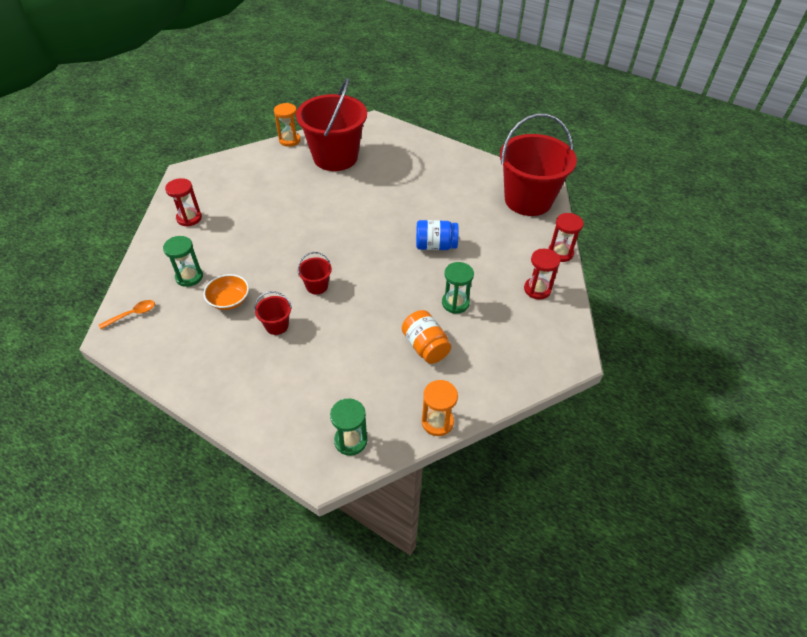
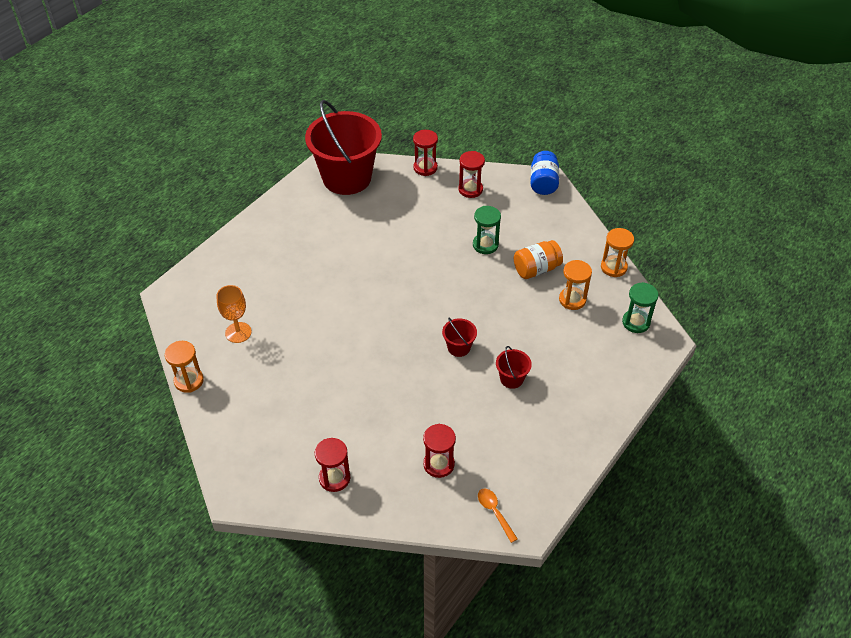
camera: 85 degrees left, 0 degrees up
green hourglass [163,236,203,287] -> red hourglass [423,424,456,478]
orange bowl [203,274,249,310] -> none
red bucket [296,78,367,171] -> orange goblet [216,285,252,343]
blue jar [416,220,459,250] -> blue jar moved to [531,151,559,195]
none -> orange hourglass [559,260,592,310]

